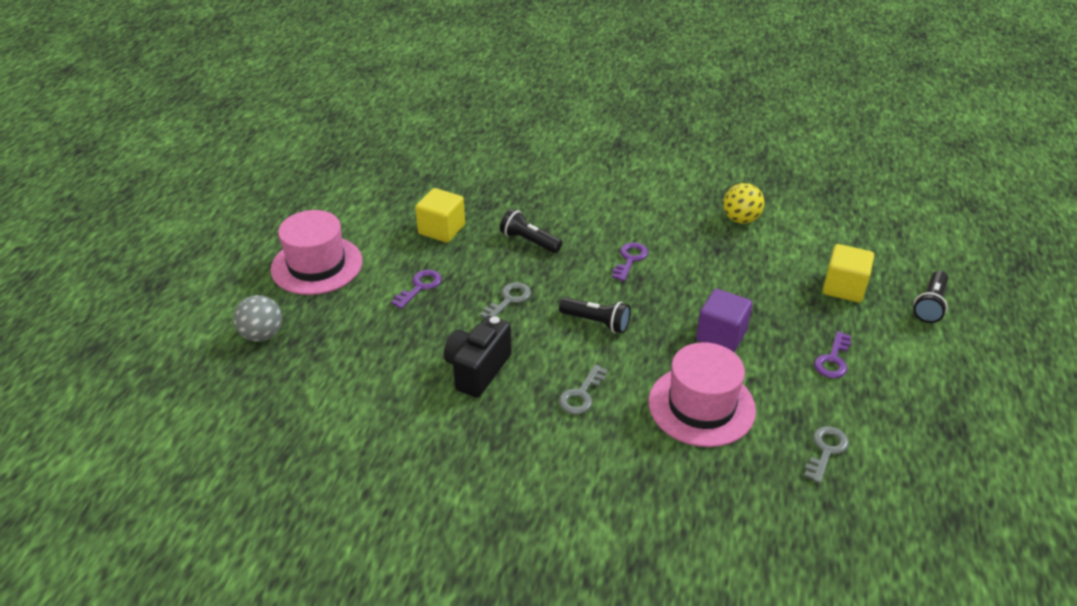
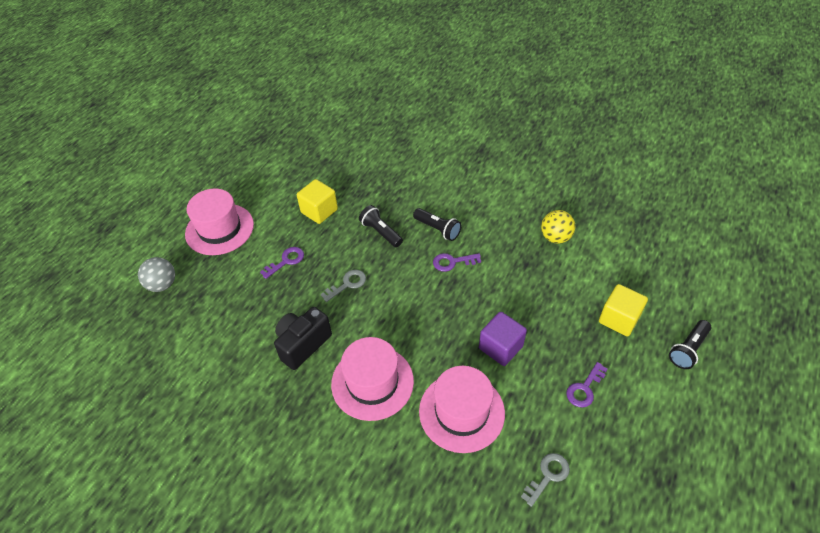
camera: 15 degrees right, 10 degrees up
black flashlight [559,297,631,334] -> black flashlight moved to [413,208,461,241]
grey key [559,364,608,414] -> pink hat [331,337,414,421]
purple key [612,242,648,281] -> purple key turned 135 degrees counterclockwise [433,253,481,272]

